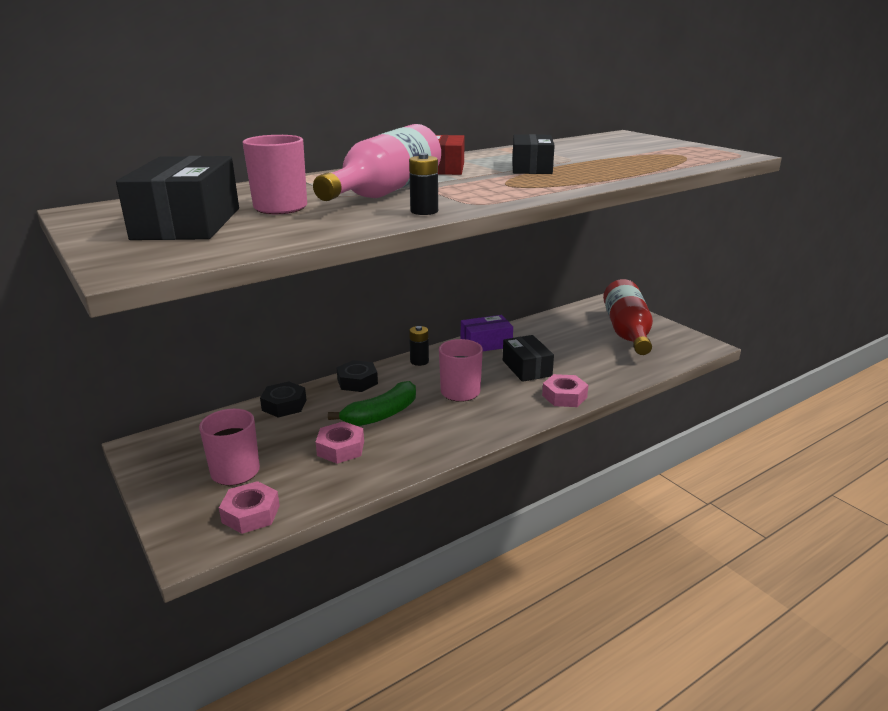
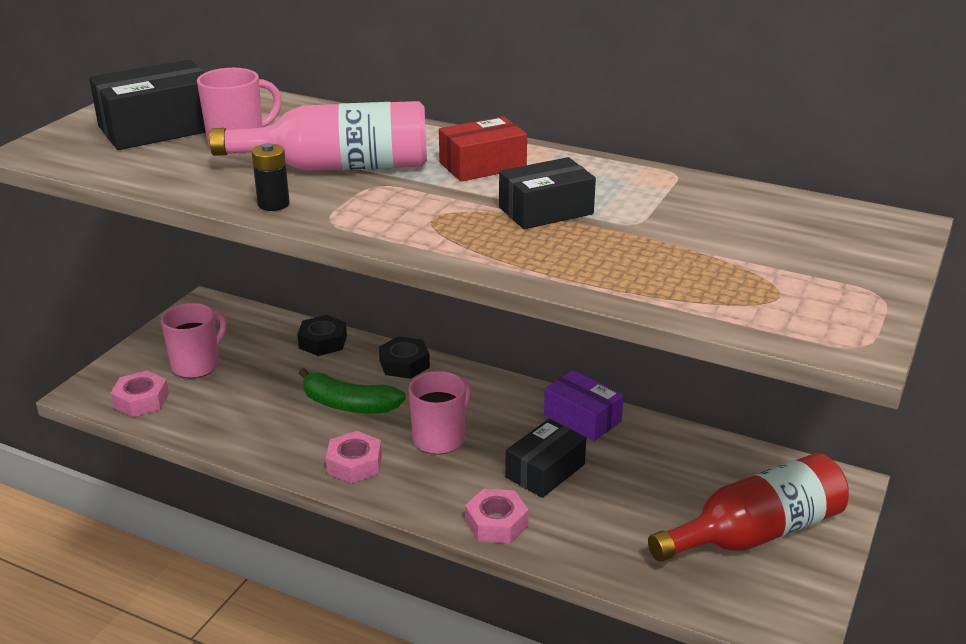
camera: 60 degrees right, 5 degrees up
pink nut [316,421,364,464] -> pink nut moved to [326,431,382,484]
black battery [409,326,429,366] -> none

